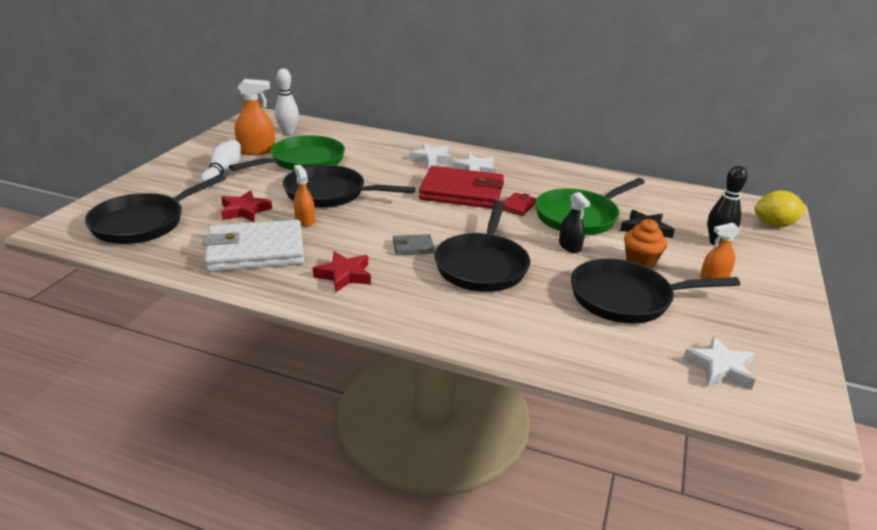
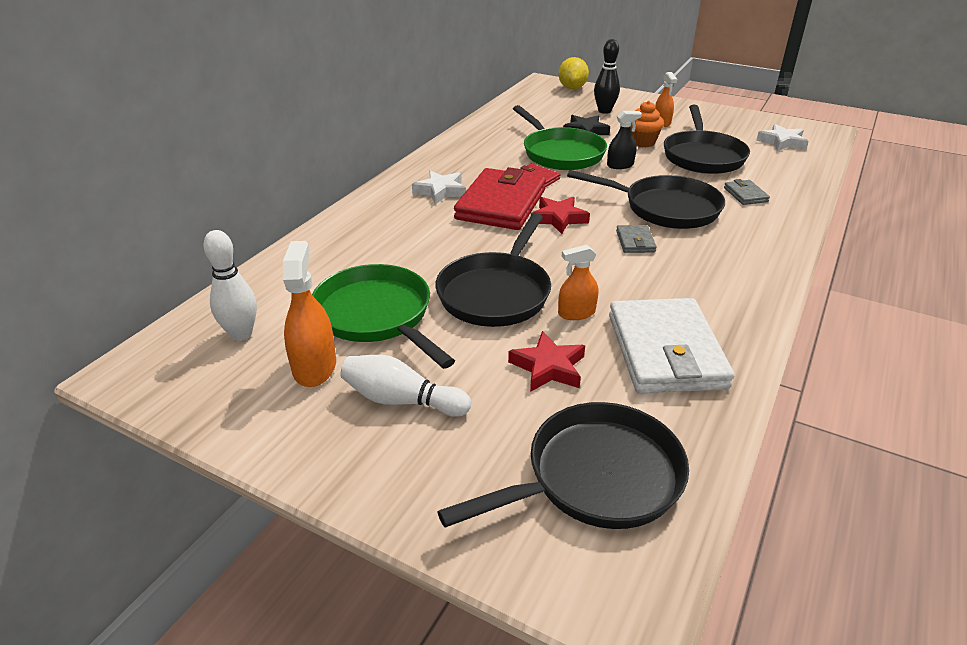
camera: 80 degrees left, 5 degrees up
black pan [85,174,226,244] -> black pan turned 75 degrees counterclockwise [437,402,689,529]
red star [313,251,371,292] -> red star moved to [531,197,590,234]
white star [410,143,453,168] -> none
none -> grey wallet [724,179,770,205]

